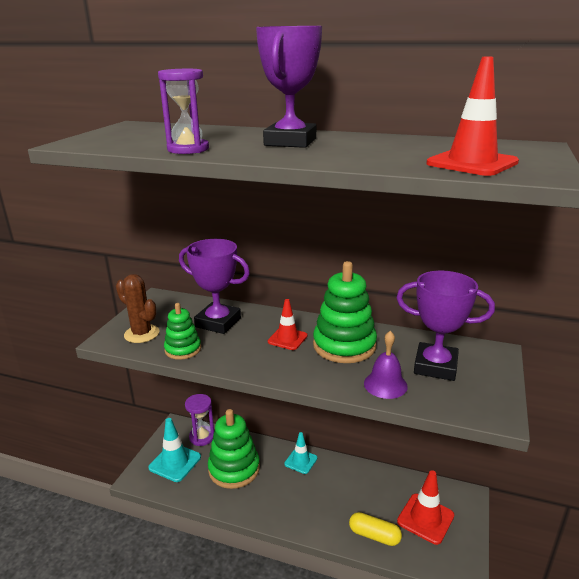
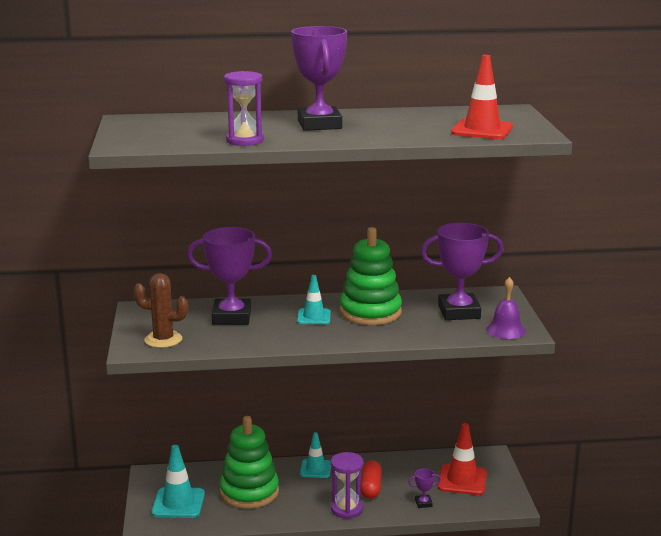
camera: 25 degrees left, 5 degrees down
green stacking toy [164,303,201,360] -> none
purple hourglass [185,394,214,446] -> purple hourglass moved to [331,452,364,519]
red traffic cone [268,299,308,350] -> turquoise traffic cone [297,275,331,324]
yellow capsule [349,512,402,546] -> purple trophy [408,468,441,508]
purple bell [364,331,408,399] -> purple bell moved to [486,277,526,339]
none -> red capsule [361,460,382,499]

